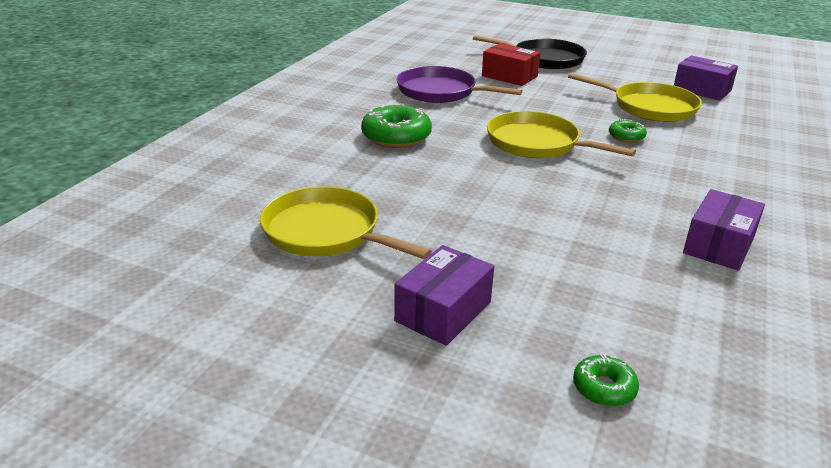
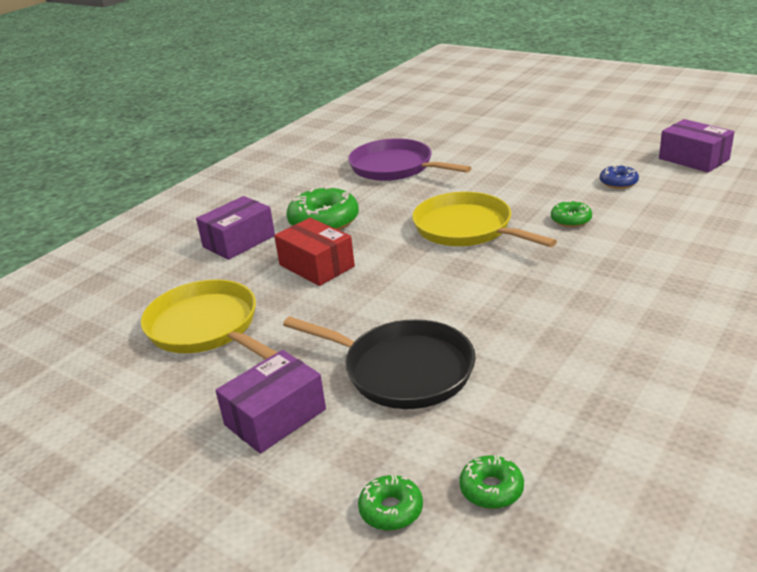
camera: 15 degrees right, 0 degrees up
black pan [473,35,587,69] -> black pan moved to [283,316,476,409]
red box [482,43,541,86] -> red box moved to [274,218,355,286]
yellow pan [568,73,702,122] -> blue donut [600,164,639,189]
purple box [683,189,765,271] -> purple box moved to [196,196,275,260]
none -> green donut [459,455,524,509]

